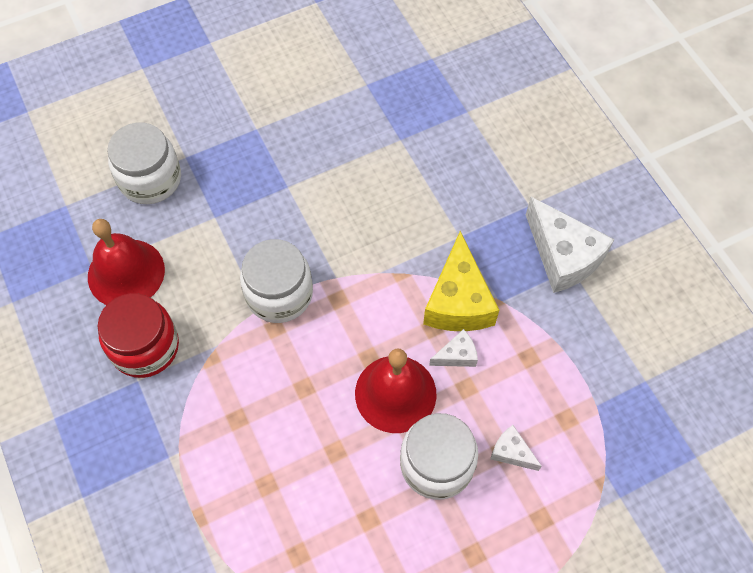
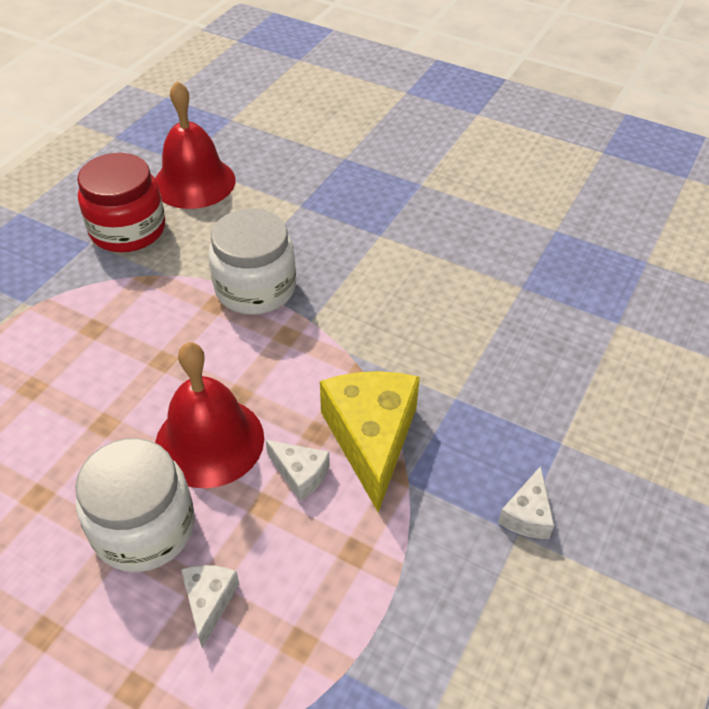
camera: 55 degrees right, 15 degrees down
white jar [107,122,181,204] -> none
yellow cheese [423,231,499,331] -> yellow cheese turned 120 degrees clockwise [320,371,420,512]
white cheese [526,197,614,293] -> white cheese [498,466,554,539], size x0.49

